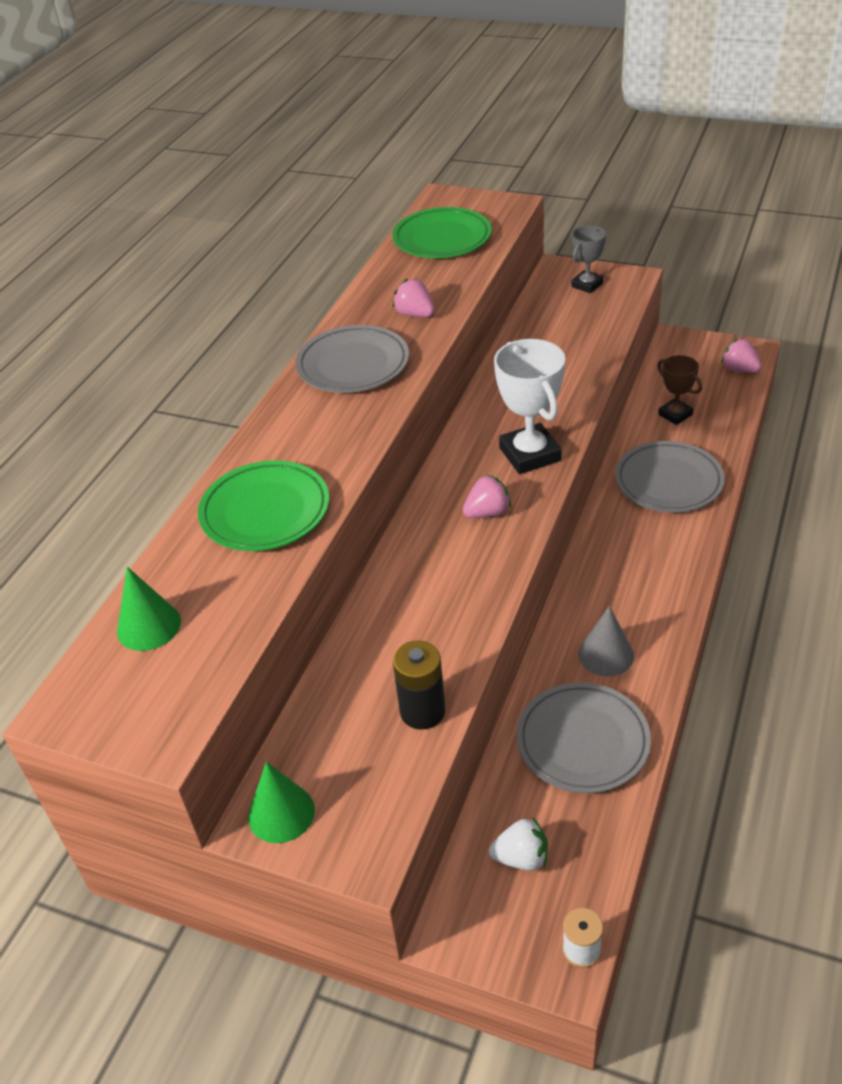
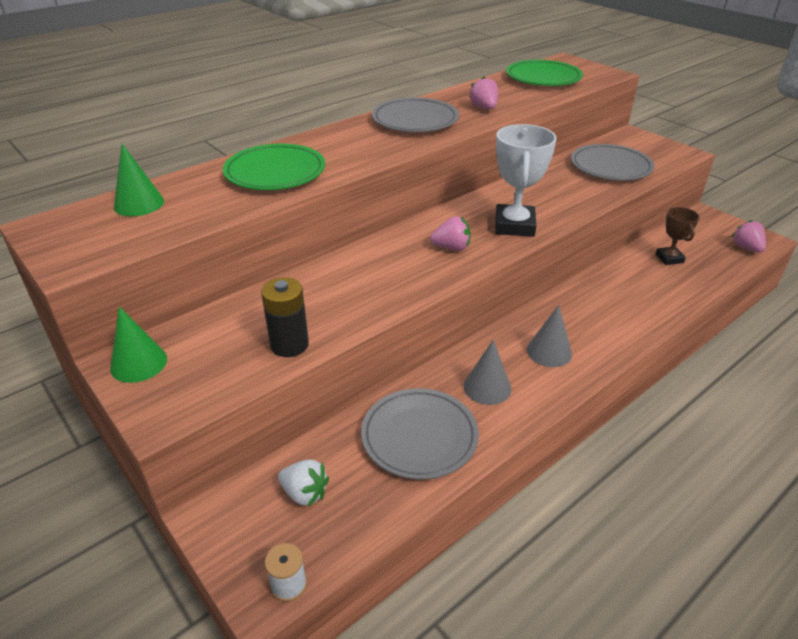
camera: 25 degrees right, 5 degrees down
grey trophy [571,225,606,293] -> none
grey plate [615,441,725,513] -> grey plate moved to [571,144,654,180]
none -> grey cone [527,305,572,367]

